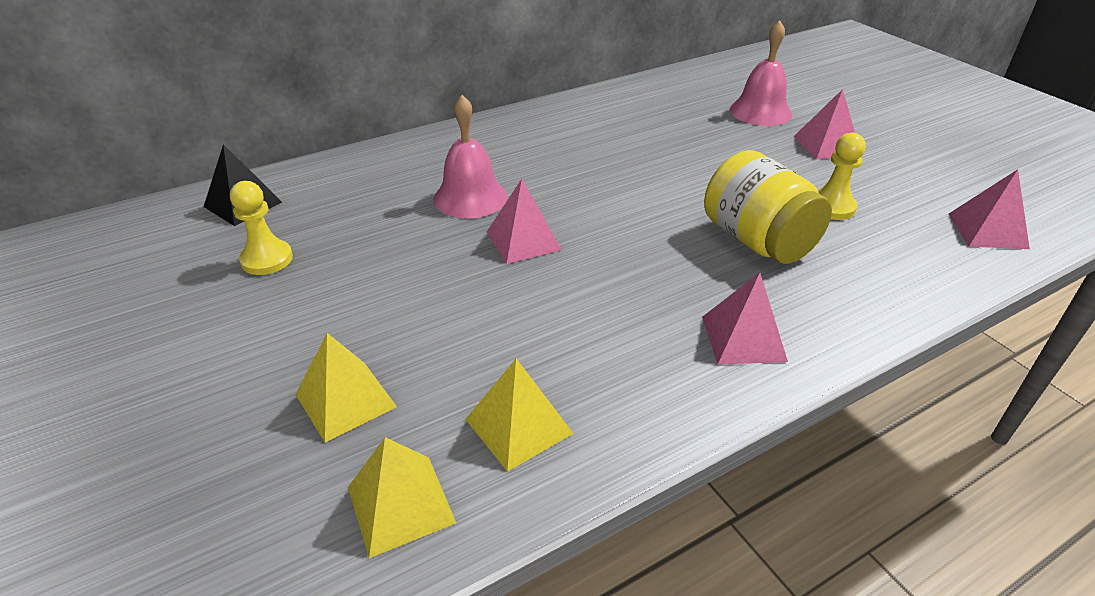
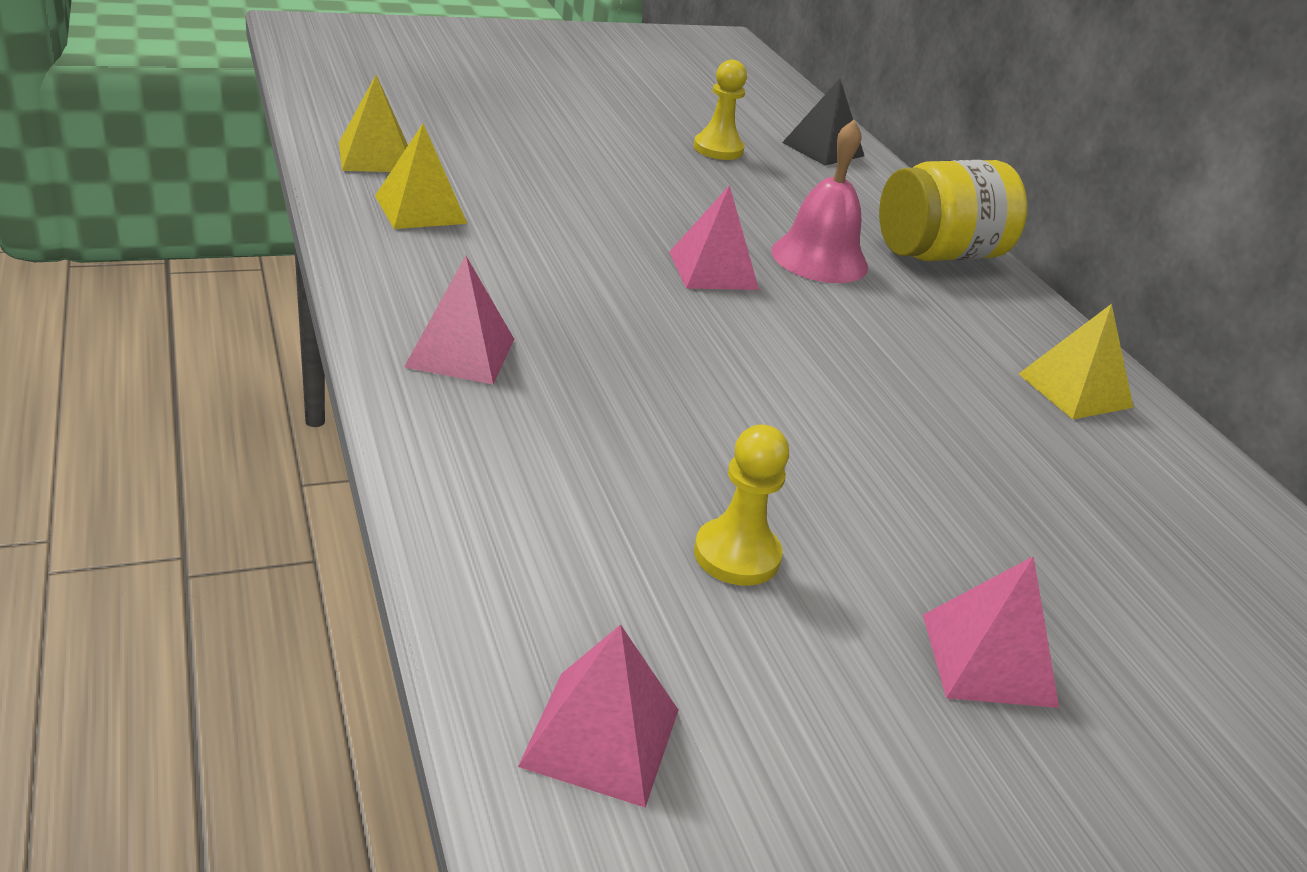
camera: 95 degrees right, 5 degrees down
yellow pyramid [295,333,397,443] -> yellow pyramid moved to [1019,304,1134,419]
yellow jar [704,150,832,264] -> yellow jar moved to [879,160,1027,261]
pink bell [730,21,792,126] -> none

